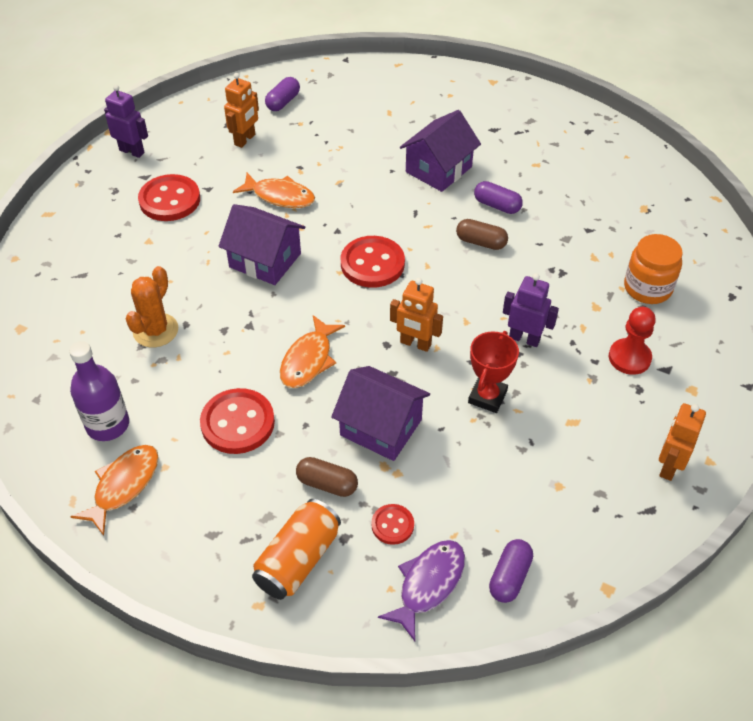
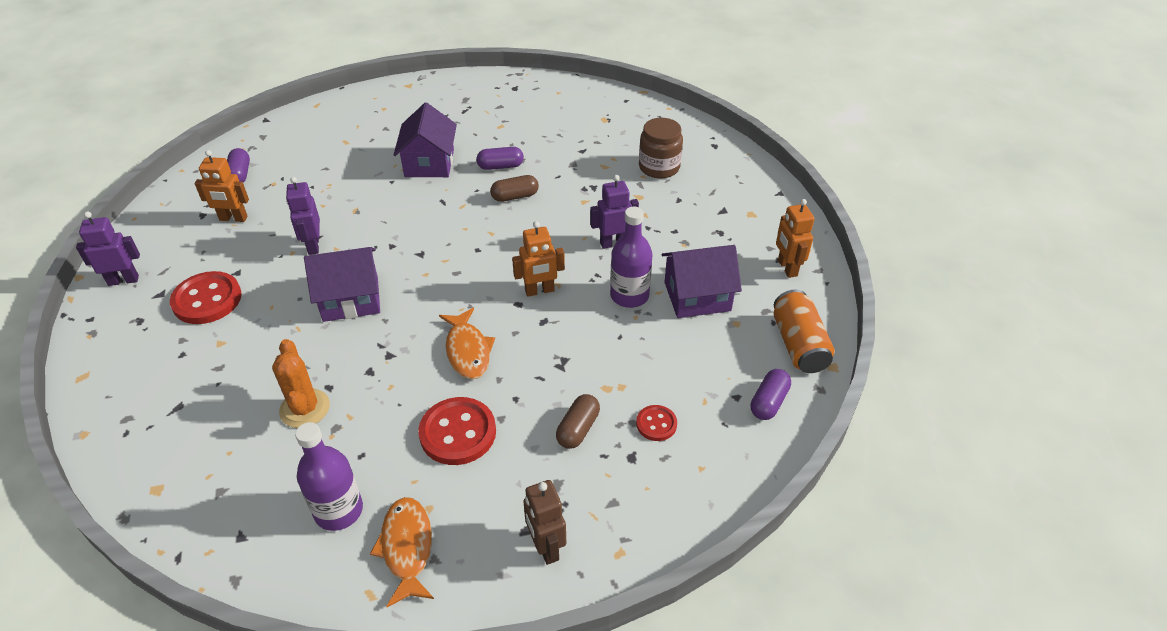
camera: 40 degrees left, 5 degrees down
orange robot [224,73,259,148] -> orange robot turned 105 degrees clockwise [195,150,249,222]
orange fish [233,173,315,208] -> purple robot [286,177,320,255]
orange can [252,499,341,600] -> orange can moved to [774,290,835,373]
brown capsule [296,457,358,497] -> brown capsule turned 45 degrees counterclockwise [556,394,600,449]
purple house [331,366,430,461] -> purple house moved to [662,245,742,318]
red button [341,236,405,288] -> none
purple fish [378,540,465,641] -> none
red trophy [468,331,519,413] -> purple bottle [610,207,652,308]
purple capsule [489,539,533,603] -> purple capsule turned 45 degrees clockwise [751,369,791,420]
red pawn [609,307,656,375] -> none
orange jar [624,234,683,304] -> brown jar [639,118,683,179]
none -> brown robot [523,480,566,565]

